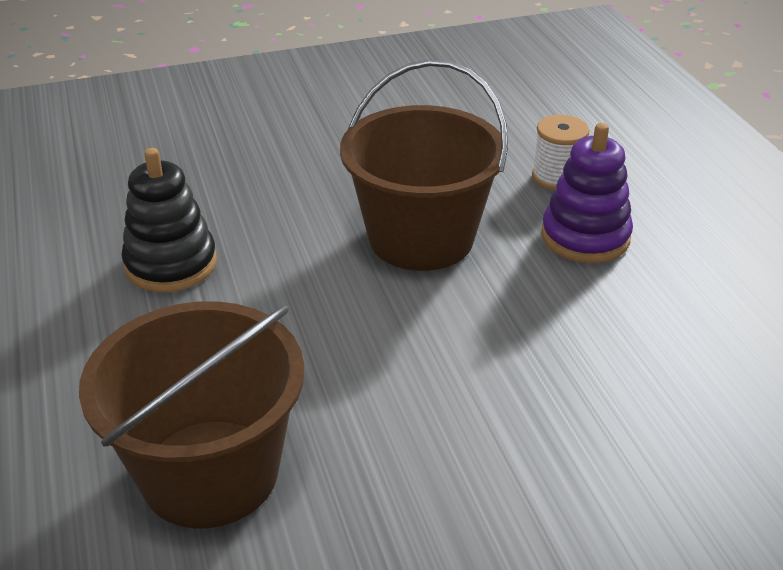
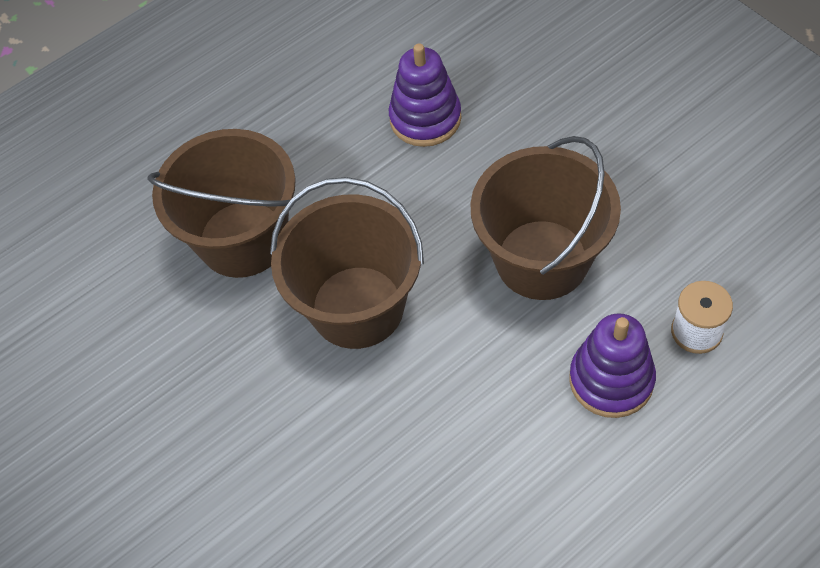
camera: 75 degrees right, 20 degrees up
black stacking toy [121,148,217,292] -> purple stacking toy [389,43,461,147]
none -> brown bucket [270,177,424,349]

